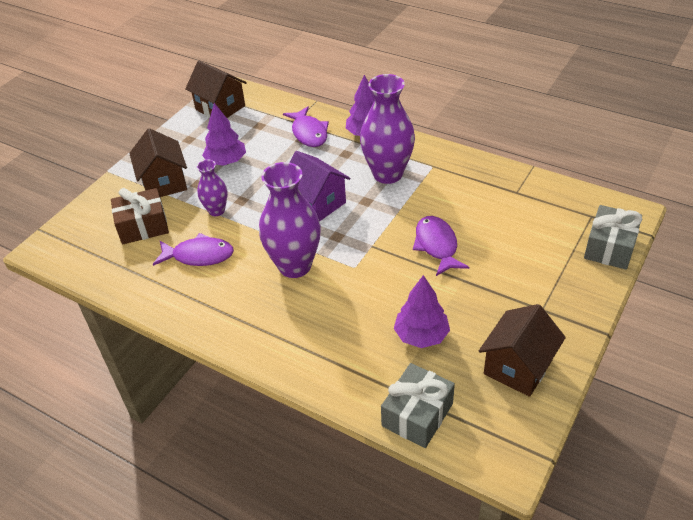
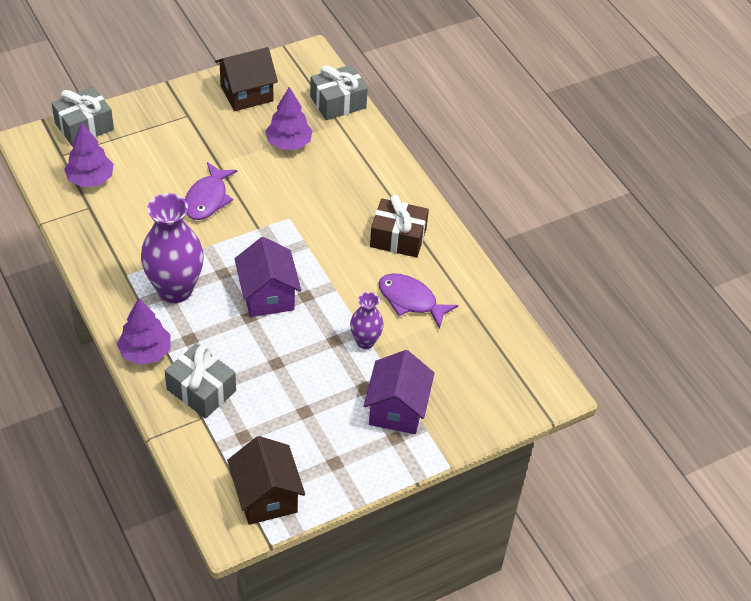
camera: 155 degrees left, 5 degrees up
brown gift [111,188,169,244] -> brown gift moved to [370,195,429,257]
brown house [129,128,187,197] -> purple house [364,350,434,434]
purple tree [202,103,246,166] -> purple tree moved to [64,123,114,187]
purple vase [259,162,321,278] -> none
purple fish [283,106,329,147] -> grey gift [165,344,236,418]

